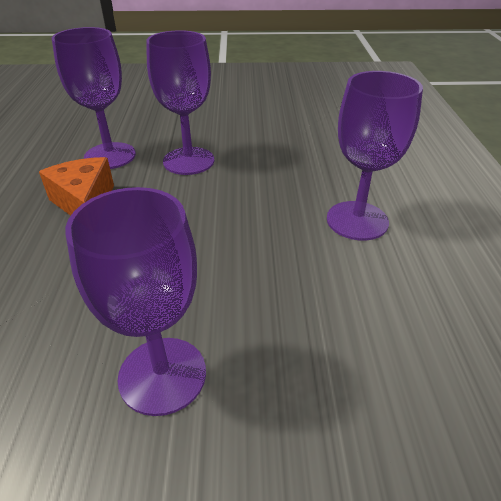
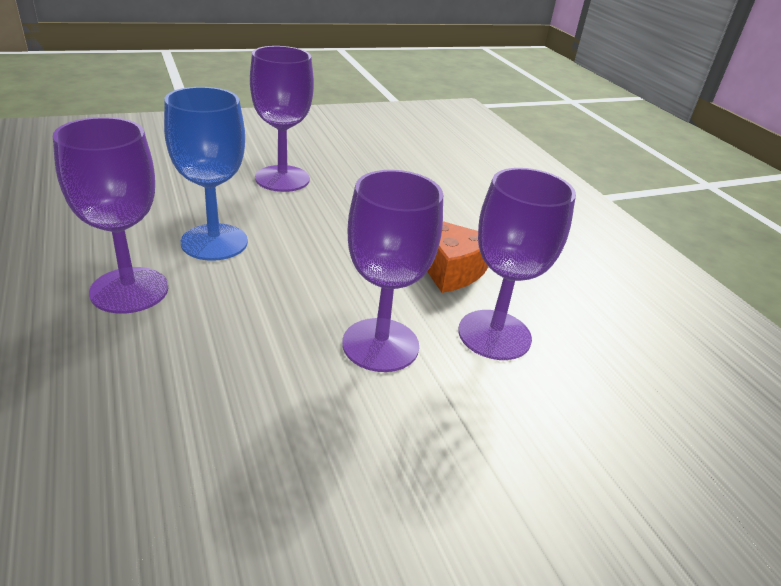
camera: 155 degrees right, 5 degrees down
none -> blue goblet [164,87,248,261]

